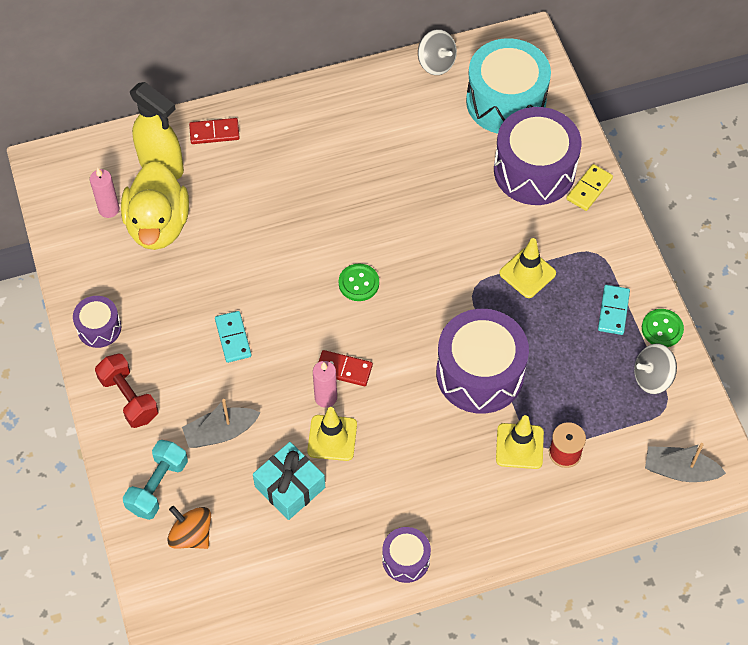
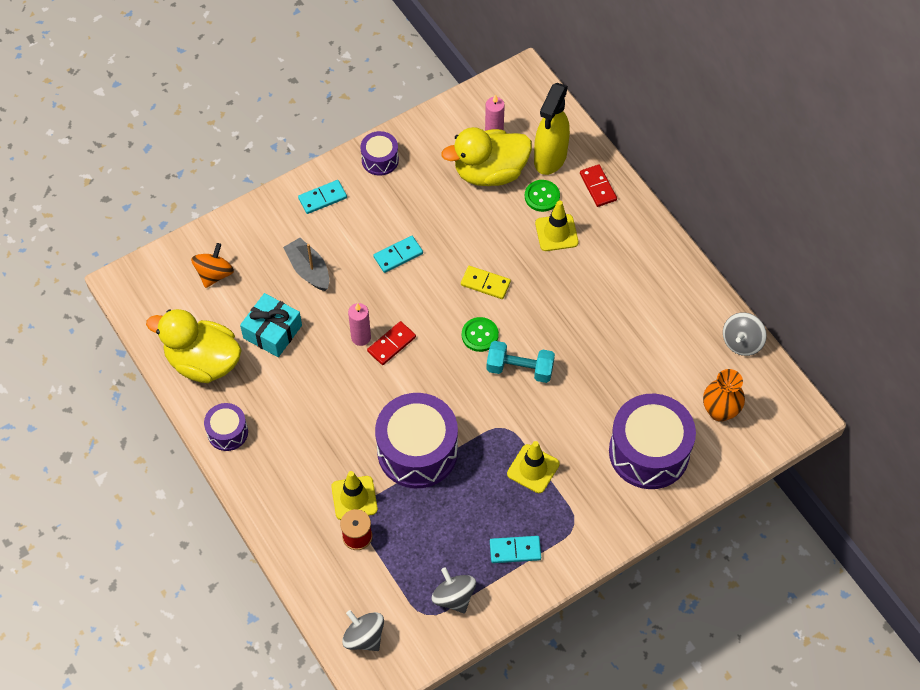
camera: 75 degrees right, 0 degrees up
red dumbbell [95,353,159,428] -> turquoise domino [298,180,347,214]
turquoise dumbbell [123,440,188,520] -> turquoise dumbbell moved to [487,341,555,383]
yellow traffic cone [307,407,357,461] -> yellow traffic cone moved to [535,200,579,251]
red domino [319,350,373,386] -> red domino turned 45 degrees clockwise [367,321,416,365]
turquoise drum [466,38,551,134] -> orange vase [703,369,745,422]
yellow domino [566,164,613,211] -> yellow domino moved to [461,266,511,299]
green button [642,309,684,347] -> green button moved to [525,180,560,212]
grey boat [645,443,726,482] -> grey spinning top [342,610,384,651]
none -> yellow duck [146,309,242,383]

